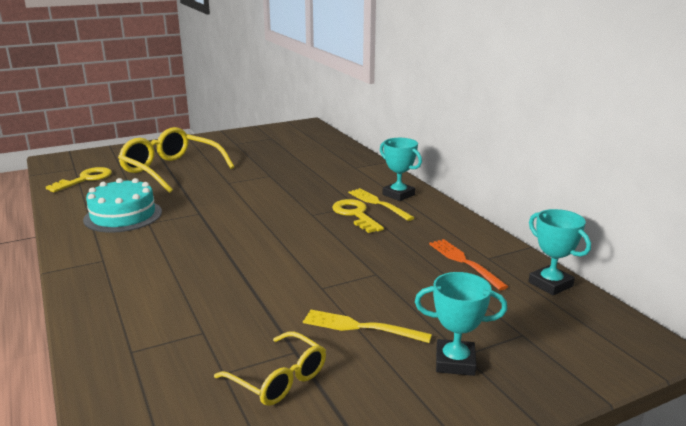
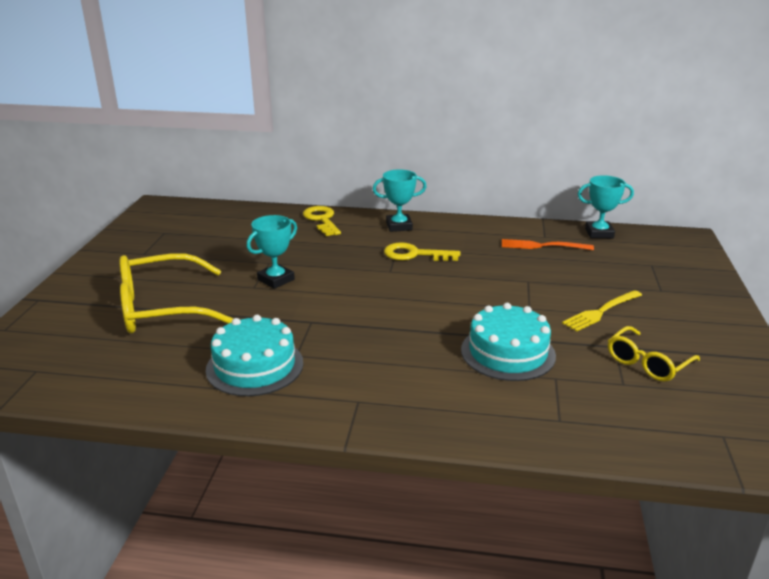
camera: 55 degrees left, 5 degrees up
yellow key [46,167,112,192] -> yellow key moved to [303,206,341,236]
yellow glasses [214,332,326,406] -> yellow glasses turned 150 degrees clockwise [608,326,700,382]
yellow fork [348,188,415,221] -> none
turquoise trophy [415,272,507,376] -> turquoise trophy moved to [247,215,297,289]
none -> turquoise cake [461,303,556,381]

